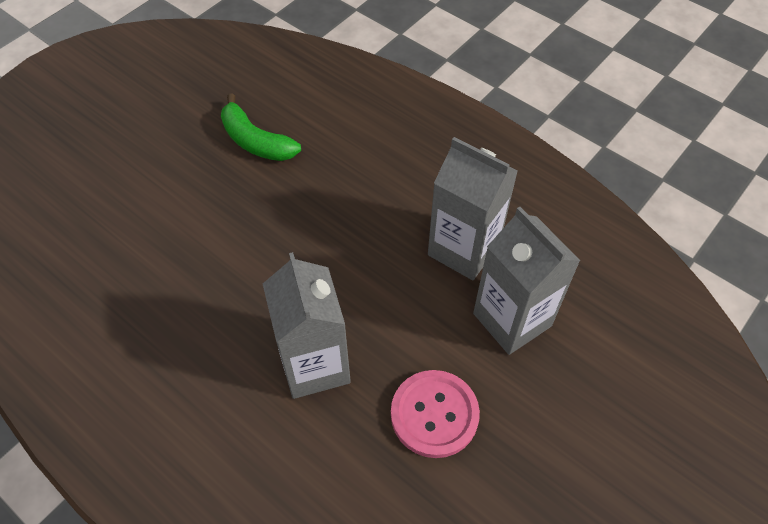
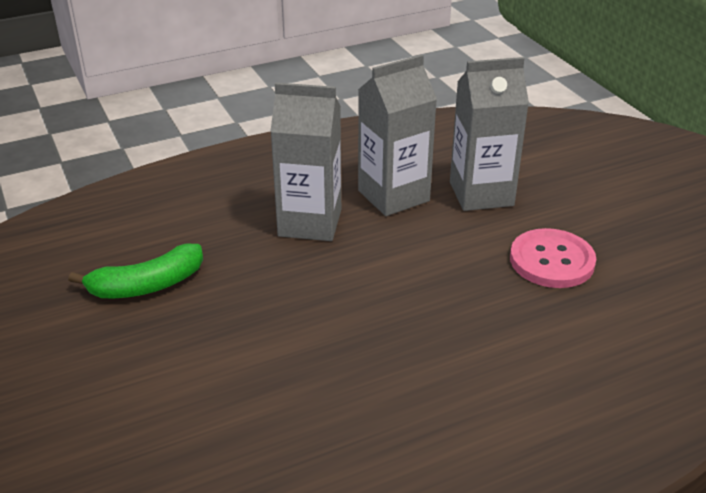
camera: 65 degrees left, 20 degrees down
grey carton [263,252,351,399] -> grey carton moved to [270,83,341,241]

